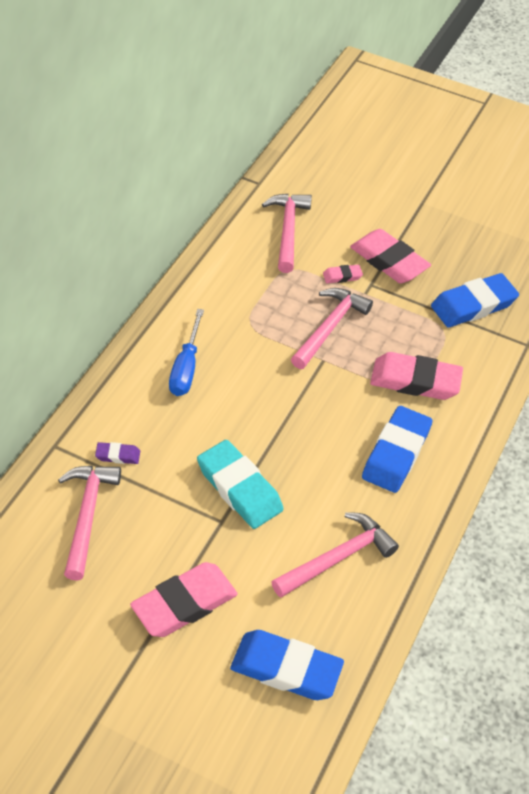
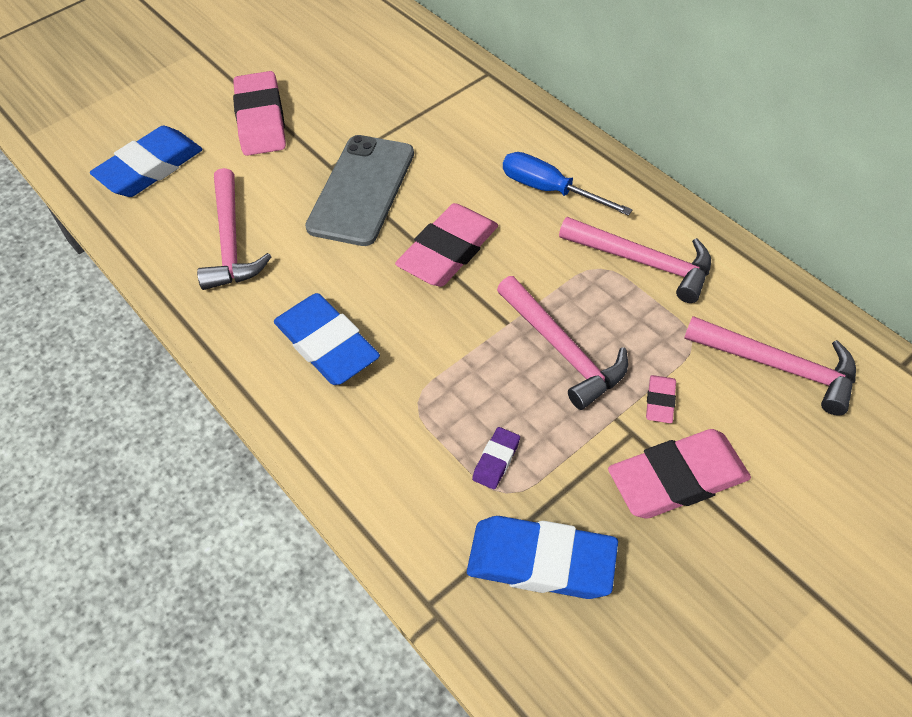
camera: 120 degrees right, 5 degrees up
pink hammer [58,466,121,581] -> pink hammer moved to [559,217,711,303]
purple eraser [95,442,140,464] -> purple eraser moved to [472,427,520,489]
turquoise eraser [197,440,284,529] -> grey phone [305,135,414,246]
pink eraser [370,352,463,400] -> pink eraser moved to [395,203,498,287]
blue eraser [431,273,519,327] -> blue eraser turned 75 degrees counterclockwise [467,516,618,599]

